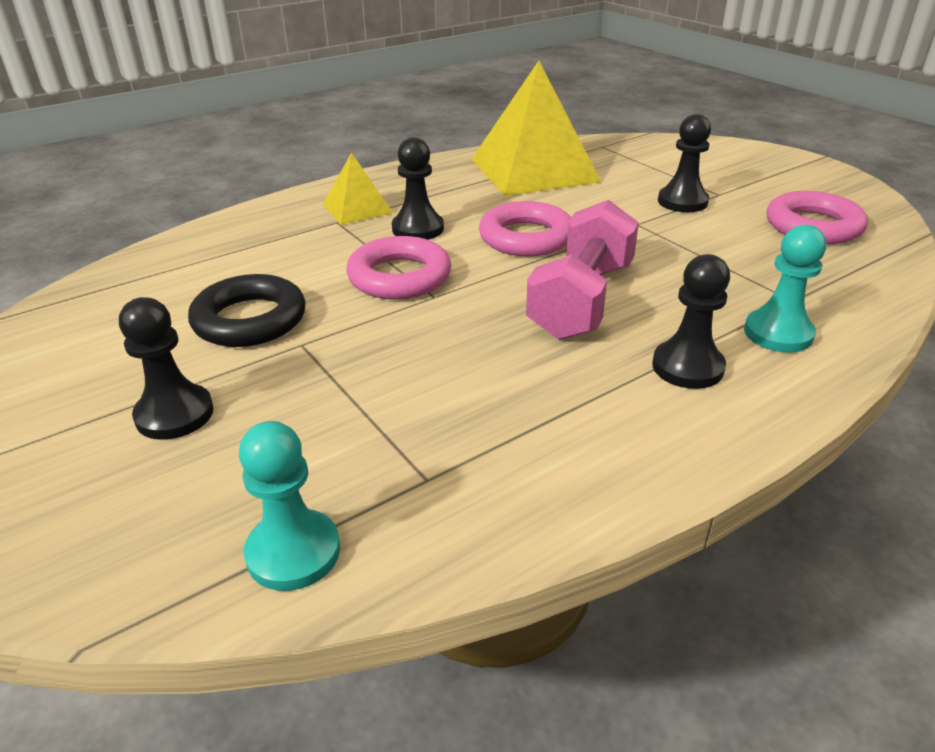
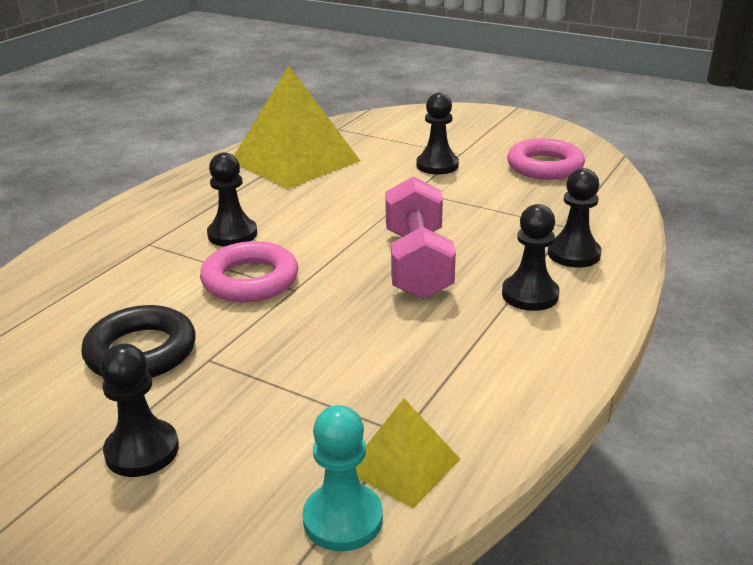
camera: 25 degrees left, 5 degrees down
yellow pyramid [323,152,393,225] -> yellow pyramid moved to [356,399,460,509]
pink ring [479,201,571,257] -> none
turquoise pawn [744,225,826,353] -> black pawn [548,168,601,268]

